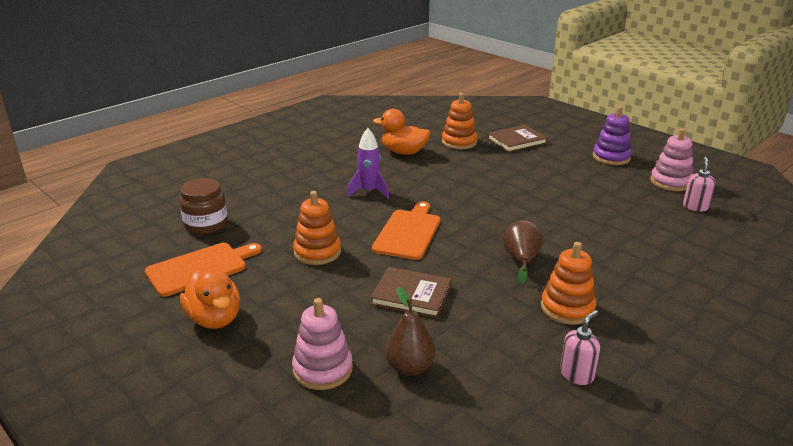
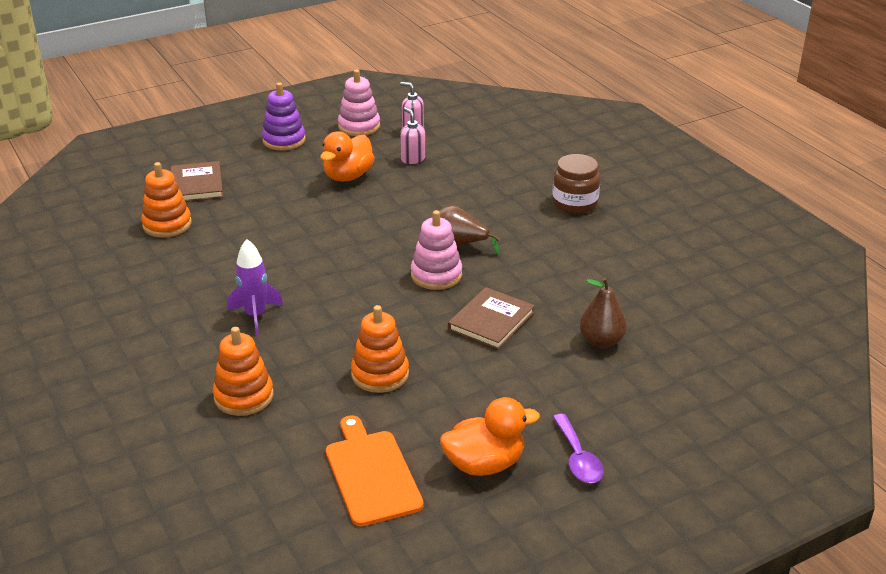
camera: 75 degrees left, 5 degrees up
brown jar [180,178,228,234] -> brown jar moved to [552,154,600,214]
pink stacking toy [292,298,353,390] -> pink stacking toy moved to [411,210,462,290]
orange cutting board [372,201,441,260] -> none
orange duck [373,109,430,155] -> orange duck moved to [320,131,375,181]
orange stacking toy [541,242,596,325] -> orange stacking toy moved to [213,327,274,416]
pink soap dispenser [560,310,600,385] -> pink soap dispenser moved to [400,107,425,164]
none -> purple spoon [553,414,604,483]

